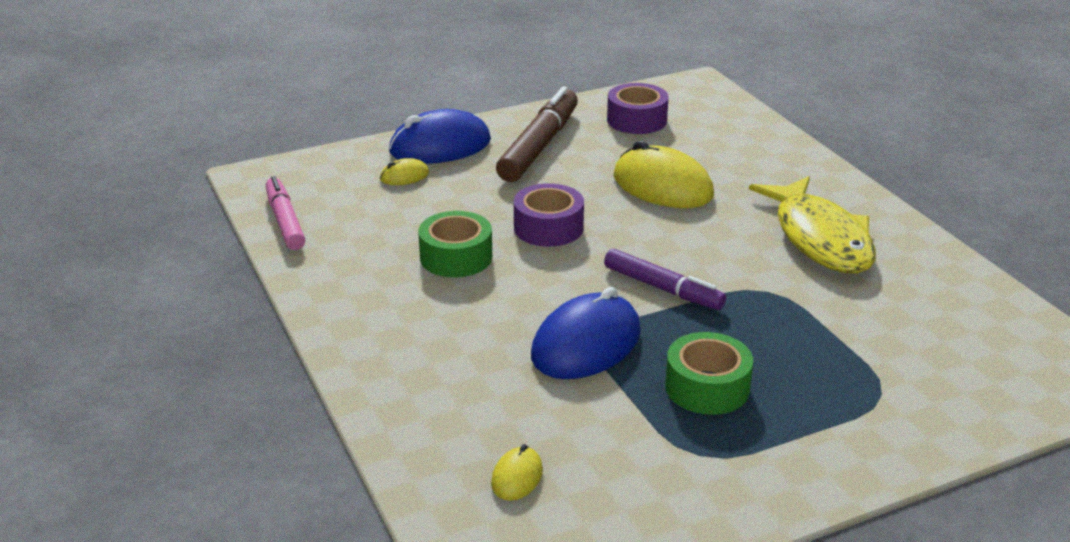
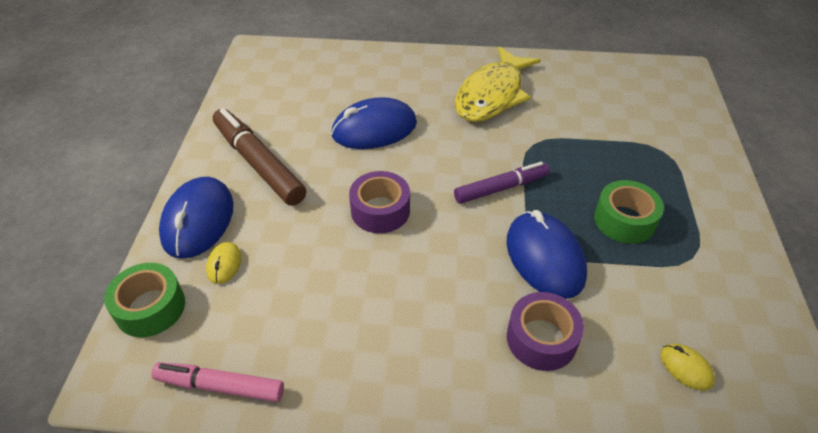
camera: 60 degrees left, 15 degrees up
green tape [418,211,492,277] -> green tape moved to [104,263,185,337]
purple tape [607,83,669,134] -> purple tape moved to [507,292,584,371]
yellow mouse [613,141,714,208] -> blue mouse [331,97,417,149]
yellow fish [749,176,876,273] -> yellow fish turned 105 degrees clockwise [455,46,541,122]

